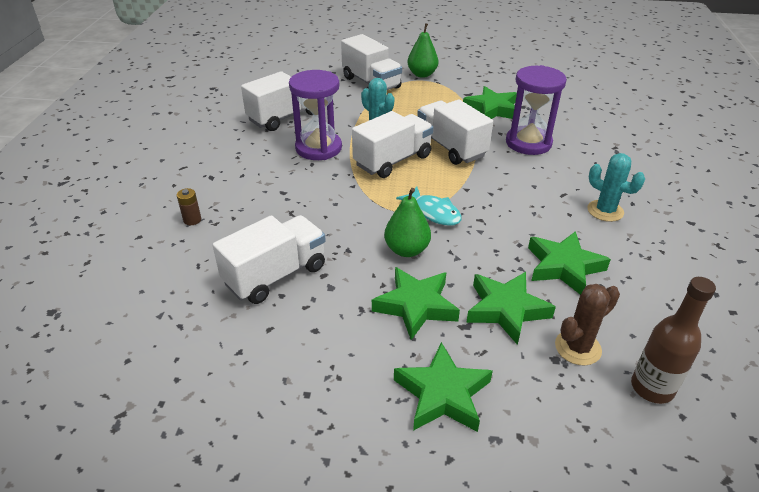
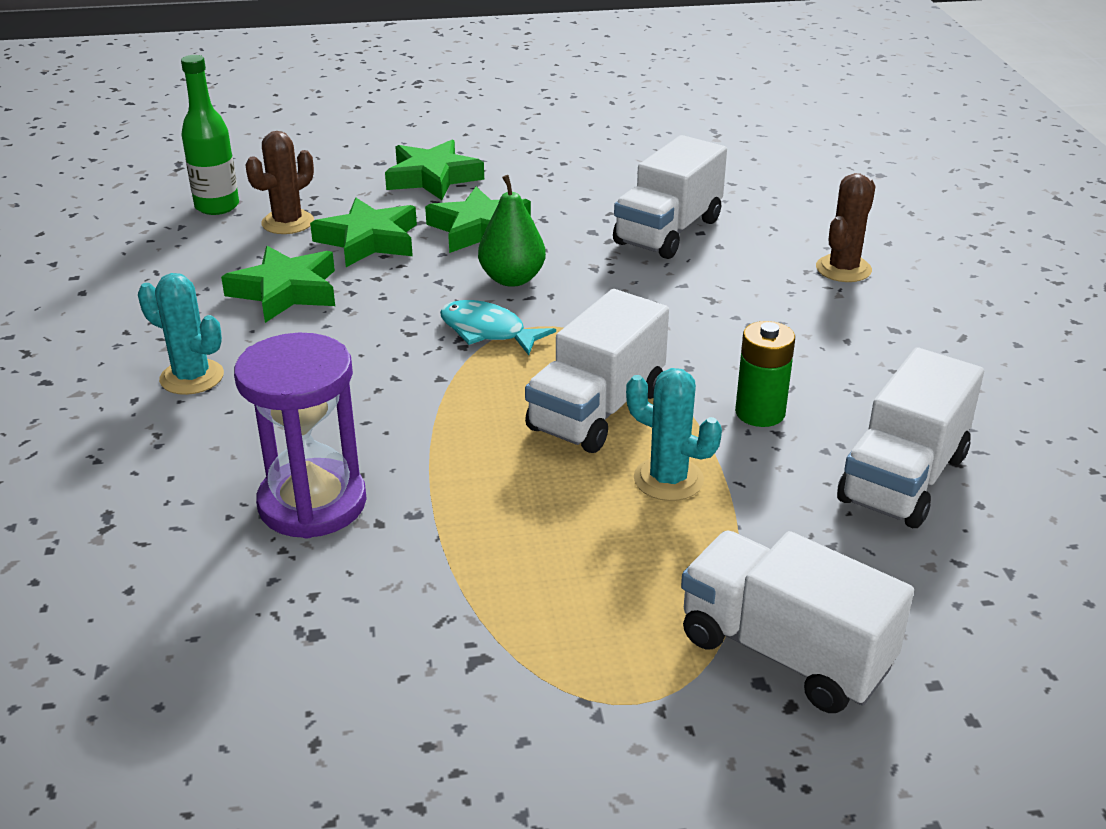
camera: 165 degrees right, 5 degrees down
brown battery [177,188,201,225] -> brown cactus [816,173,876,282]
purple hourglass [289,70,342,160] -> green battery [735,321,795,427]
green pear [407,23,438,78] -> none
white truck [417,100,493,165] -> none
green star [463,86,517,119] -> none
brown bottle [631,277,716,404] -> green bottle [181,55,239,215]

